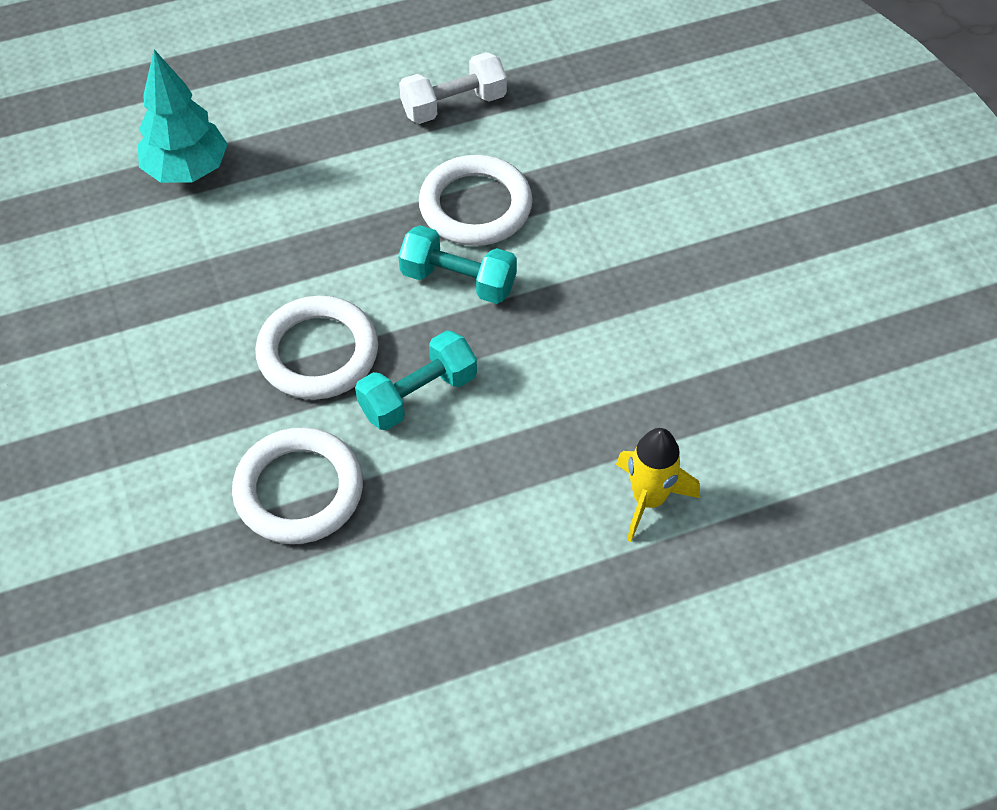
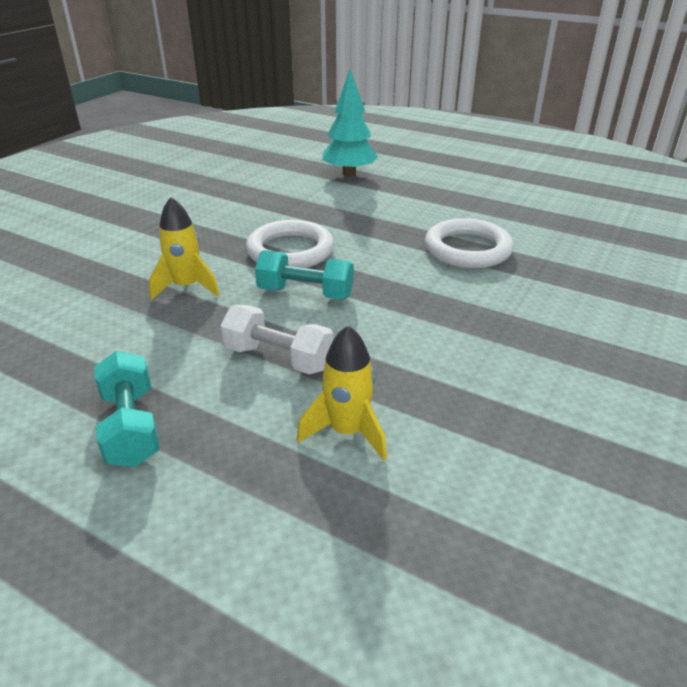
camera: 50 degrees right, 20 degrees down
white ring [232,427,363,544] -> yellow rocket [149,197,220,300]
turquoise dumbbell [398,225,517,304] -> turquoise dumbbell moved to [94,351,160,467]
white dumbbell [399,52,507,124] -> white dumbbell moved to [220,305,333,374]

